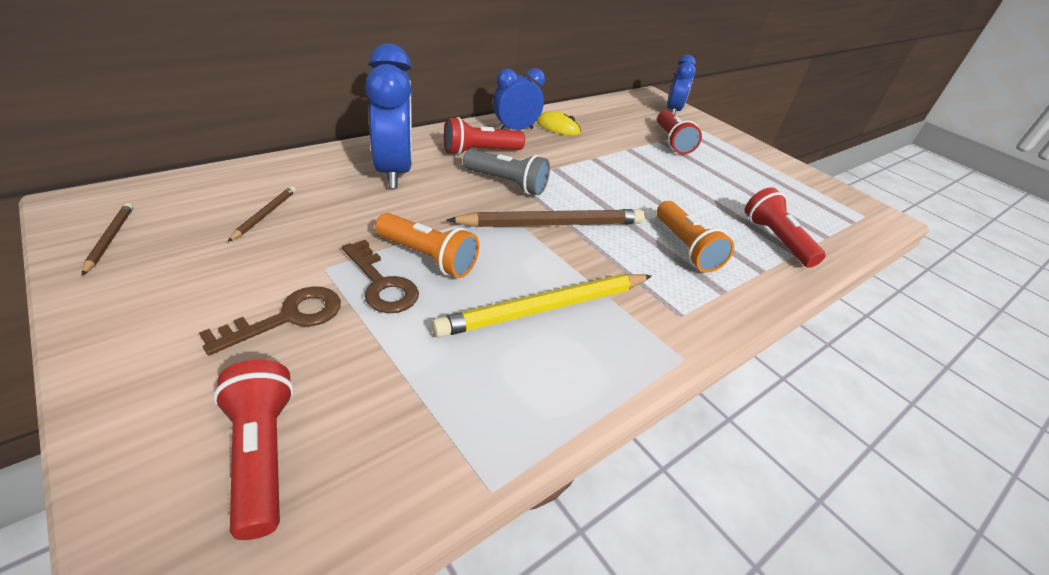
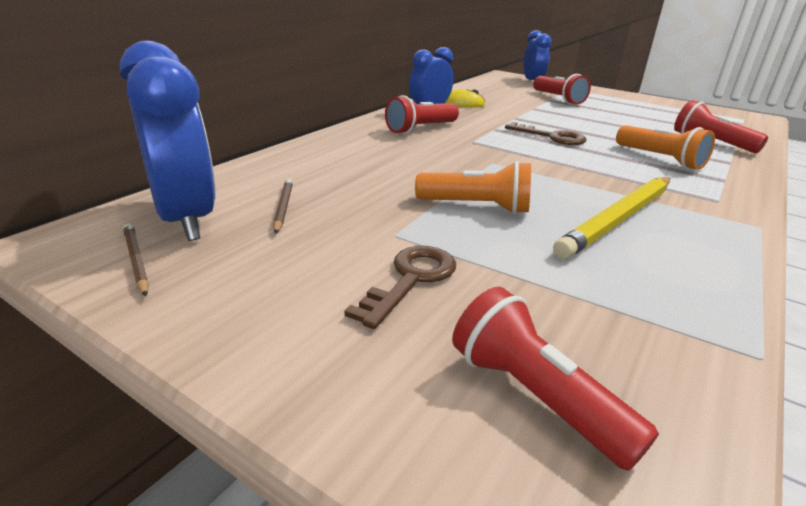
camera: 15 degrees left, 10 degrees down
brown key [342,240,419,313] -> brown key moved to [505,122,586,145]
blue clock [365,43,412,189] -> blue clock moved to [120,40,216,241]
brown pencil [446,209,645,227] -> none
grey flashlight [463,149,550,195] -> none

